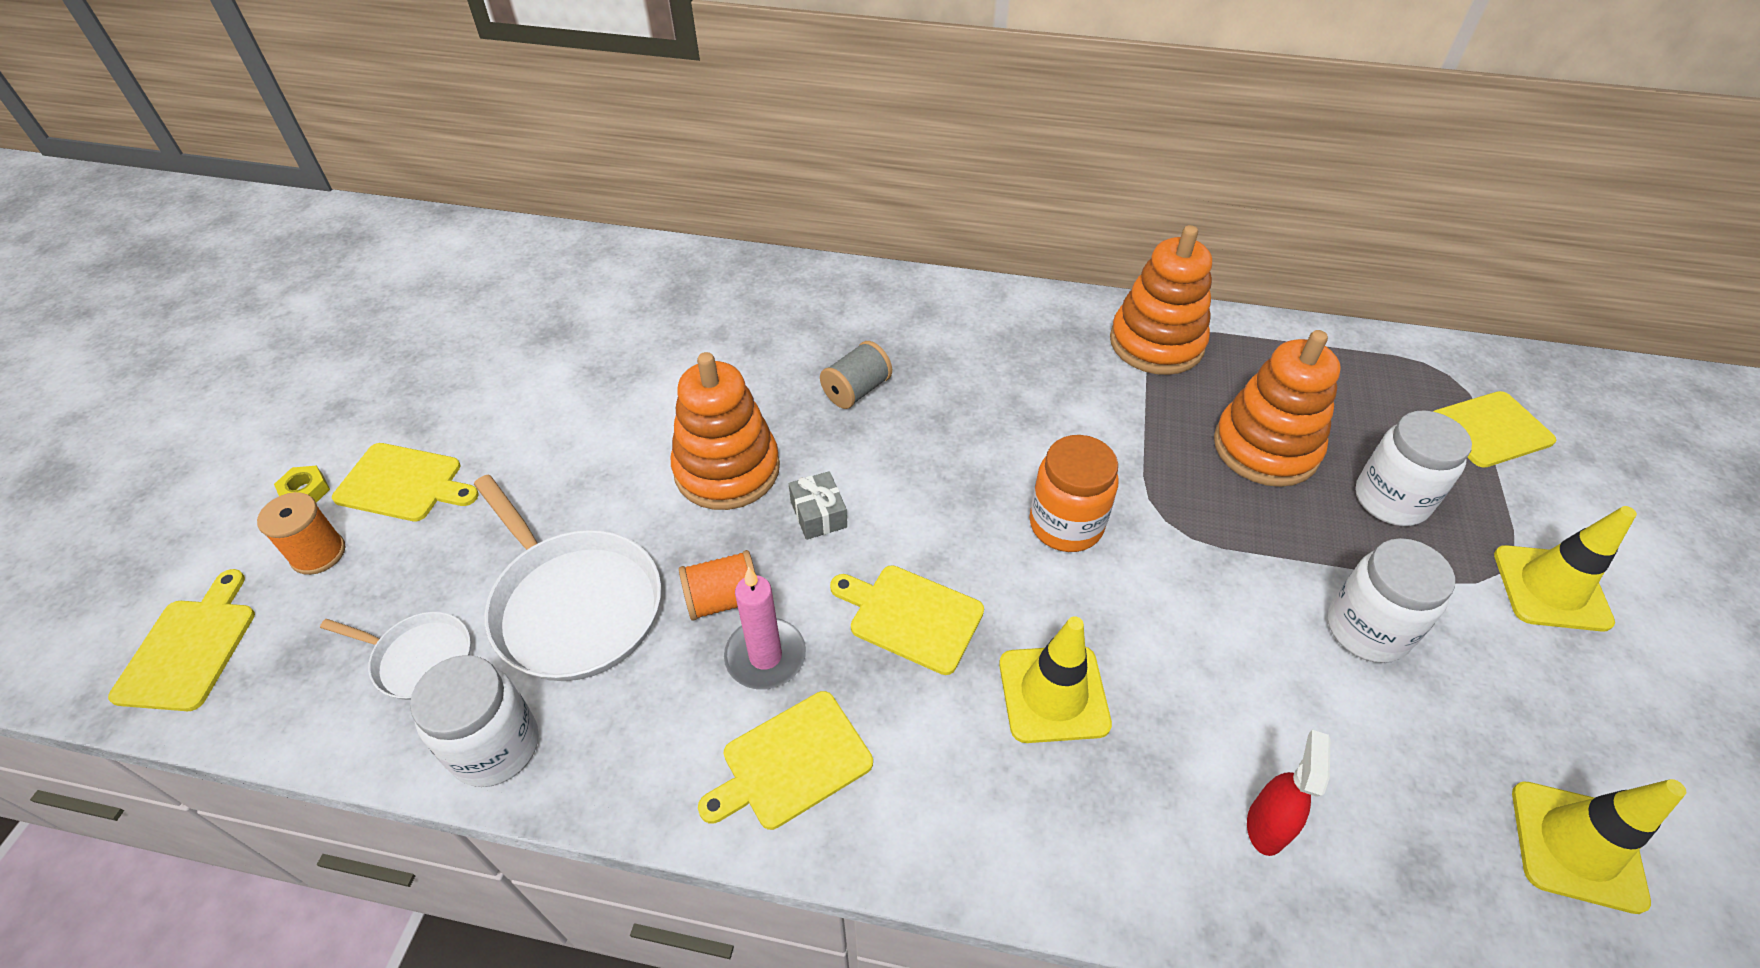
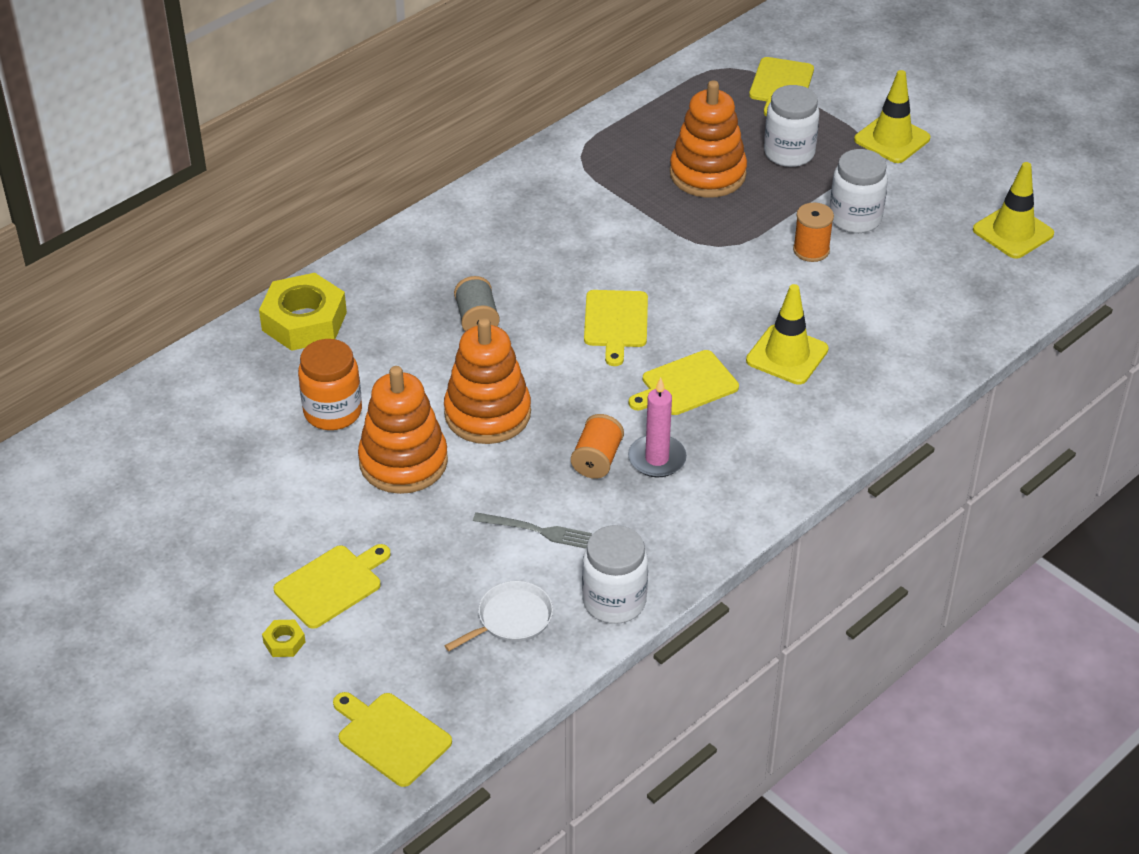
camera: 55 degrees left, 5 degrees down
orange spool [257,492,345,575] -> orange spool moved to [793,203,834,262]
white pan [474,475,661,681] -> grey fork [473,512,592,549]
yellow cutting board [698,691,873,830] -> yellow cutting board moved to [584,290,648,366]
grey gift [789,471,847,540] -> none
orange jar [1029,435,1119,552] -> orange jar moved to [298,339,362,430]
orange stacking toy [1110,225,1212,375] -> orange stacking toy moved to [358,366,448,494]
red spray bottle [1247,730,1330,856] -> none
none -> yellow nut [259,273,347,351]

